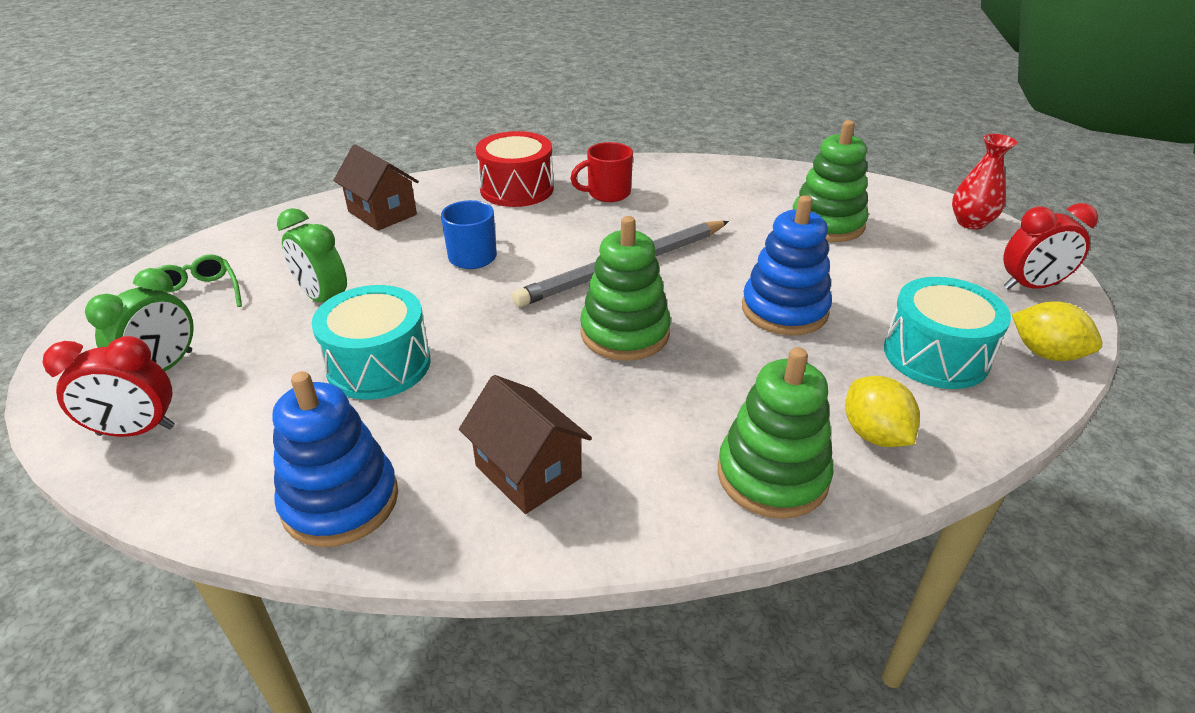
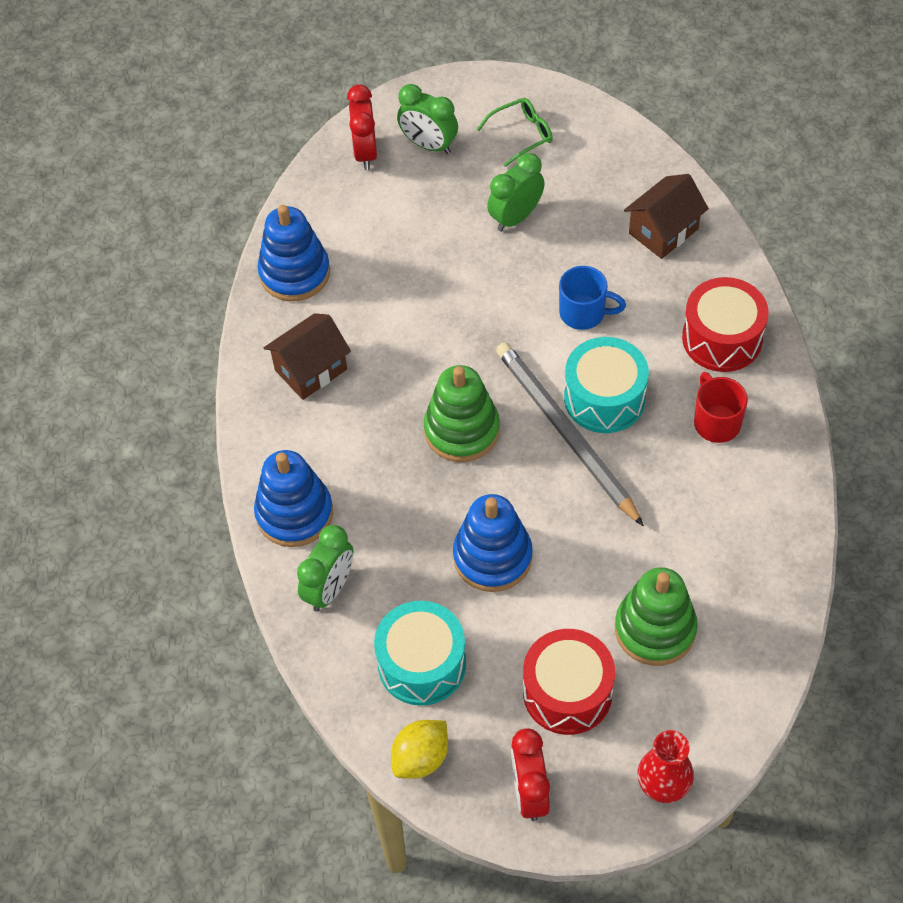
camera: 95 degrees right, 20 degrees up
turquoise drum [312,285,430,400] -> turquoise drum moved to [564,337,649,433]
green stacking toy [718,347,834,519] -> blue stacking toy [254,450,333,547]
yellow lemon [845,376,920,447] -> green clock [297,525,354,612]
none -> red drum [523,629,615,735]

